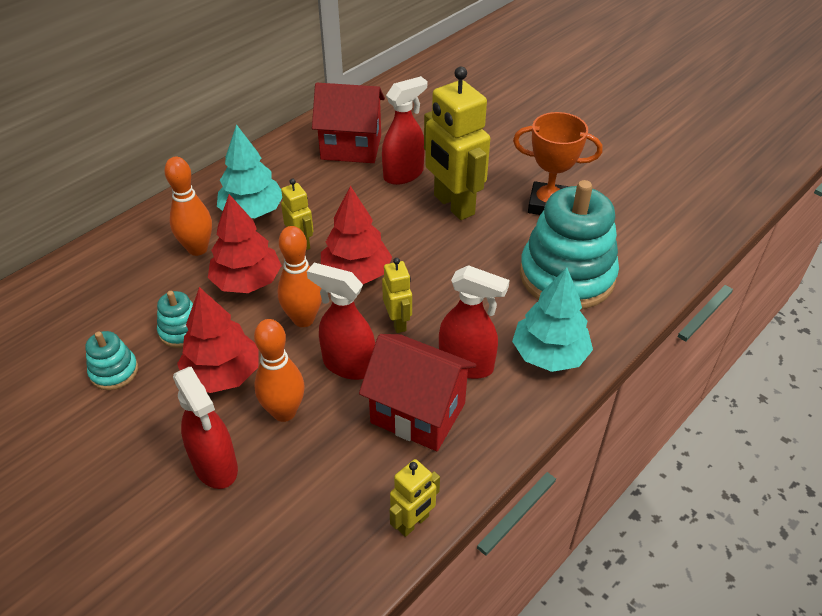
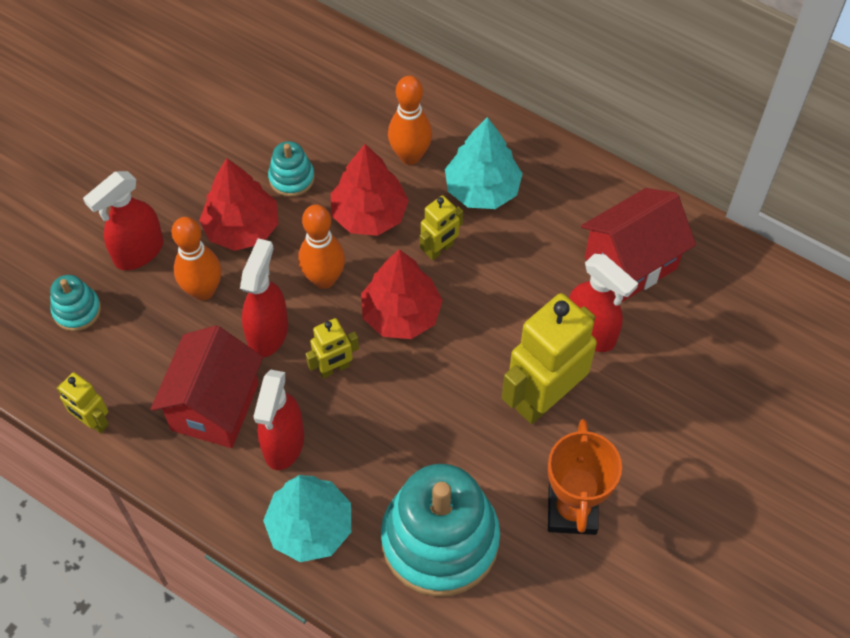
camera: 80 degrees right, 15 degrees up
turquoise stacking toy [85,331,138,390] -> turquoise stacking toy moved to [50,275,101,331]
red house [312,83,385,163] -> red house turned 60 degrees clockwise [581,188,696,302]

